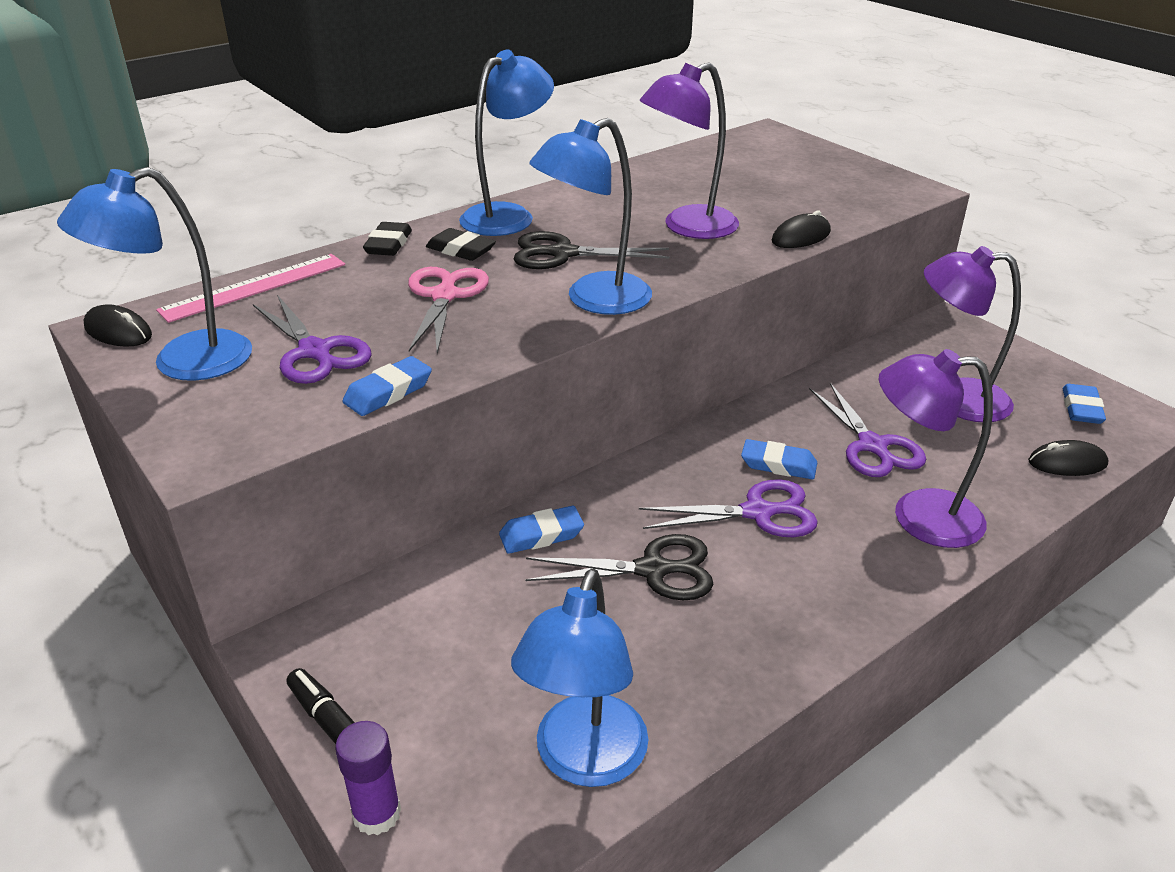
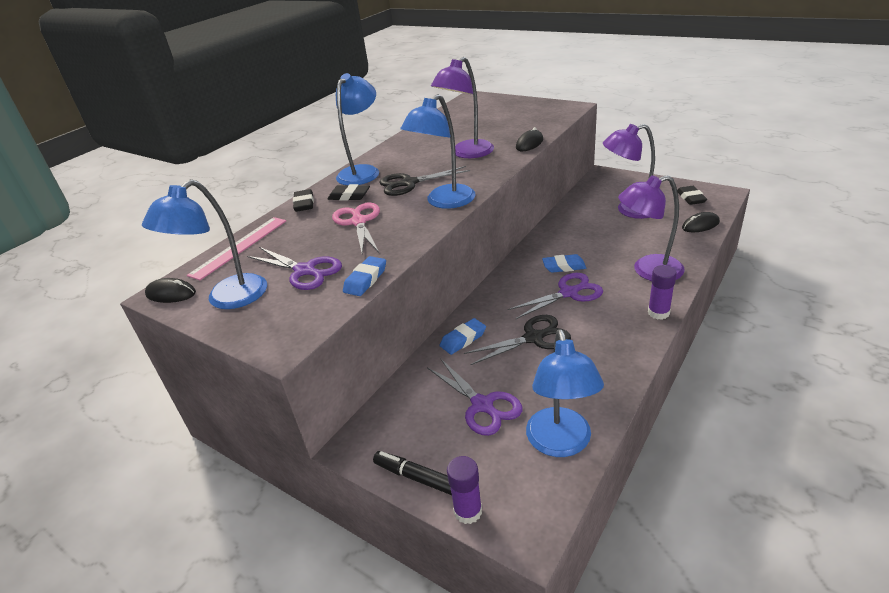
camera: 15 degrees left, 0 degrees up
purple scissors [809,383,926,477] -> purple scissors moved to [427,358,523,436]
blue eraser [1063,384,1106,424] -> black eraser [677,186,707,205]
none -> purple glue stick [648,265,677,320]

